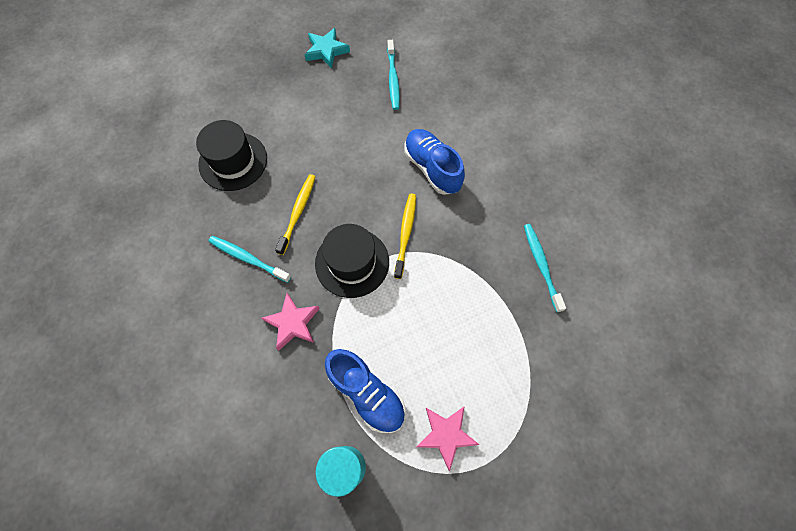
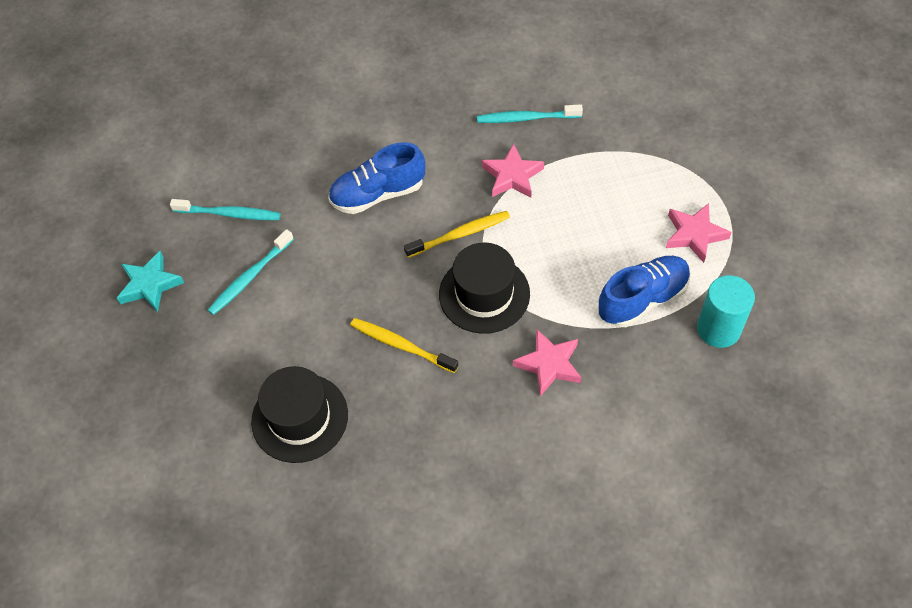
camera: 75 degrees left, 10 degrees down
turquoise toothbrush [208,236,291,283] -> turquoise toothbrush moved to [208,229,294,315]
yellow toothbrush [394,194,416,279] -> yellow toothbrush turned 135 degrees clockwise [404,211,510,258]
none -> pink star [482,144,544,198]

